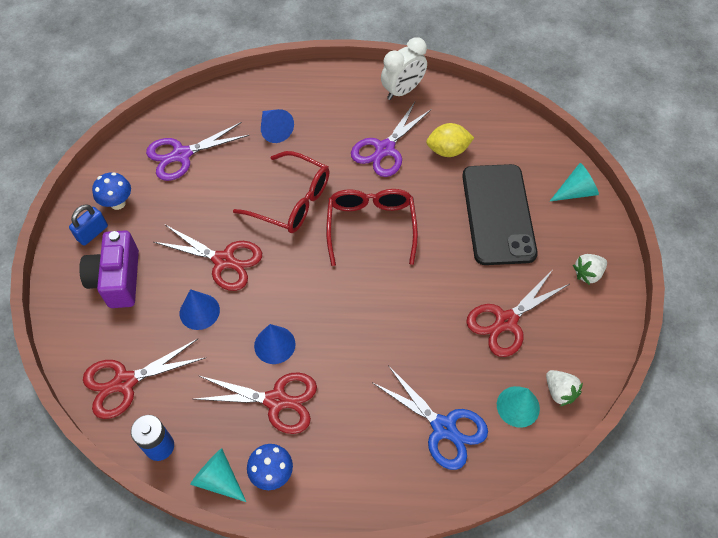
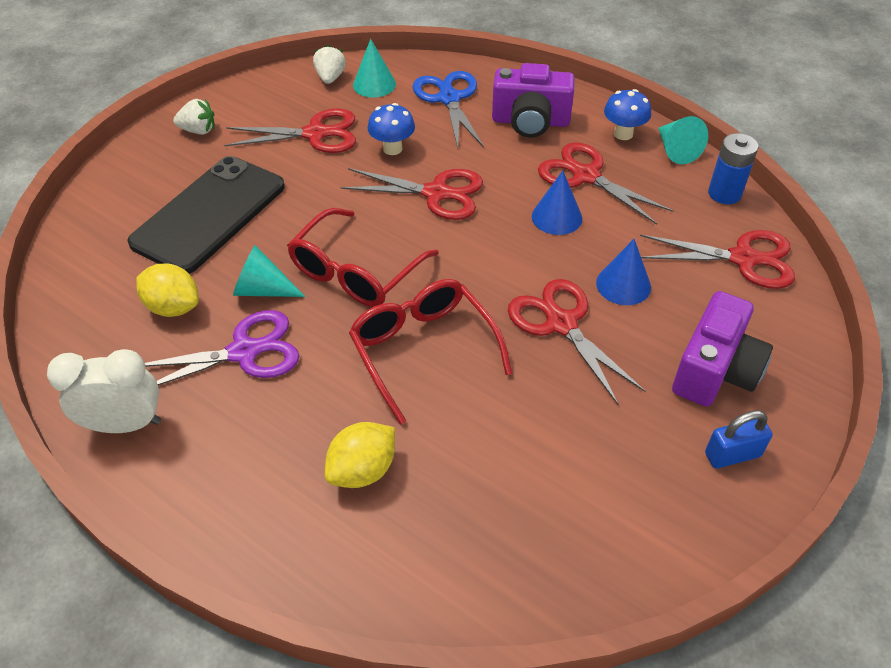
camera: 145 degrees left, 10 degrees down
blue mushroom [92,172,131,210] -> blue mushroom moved to [368,103,415,155]
purple scissors [146,122,249,181] -> none
blue cone [261,109,294,143] -> yellow lemon [325,422,395,488]
turquoise cone [550,163,599,201] -> turquoise cone moved to [233,245,305,297]
none -> red scissors [341,168,483,220]
none -> purple camera [492,63,575,138]

